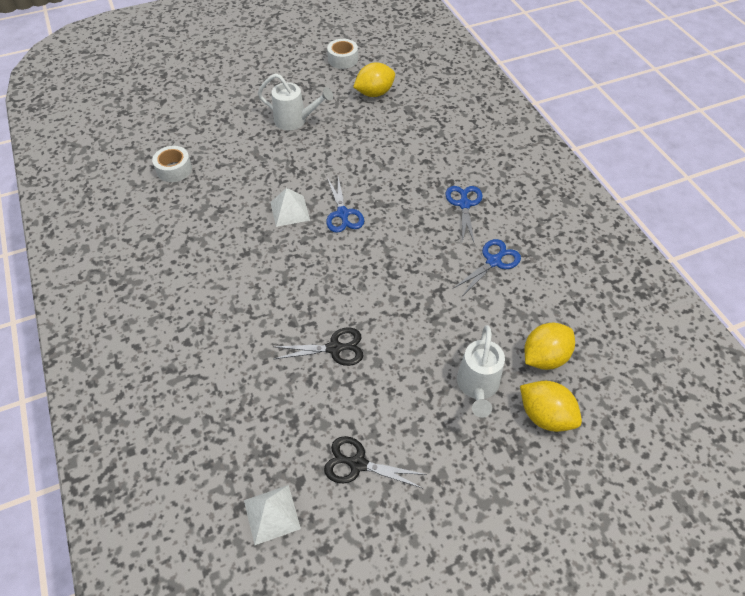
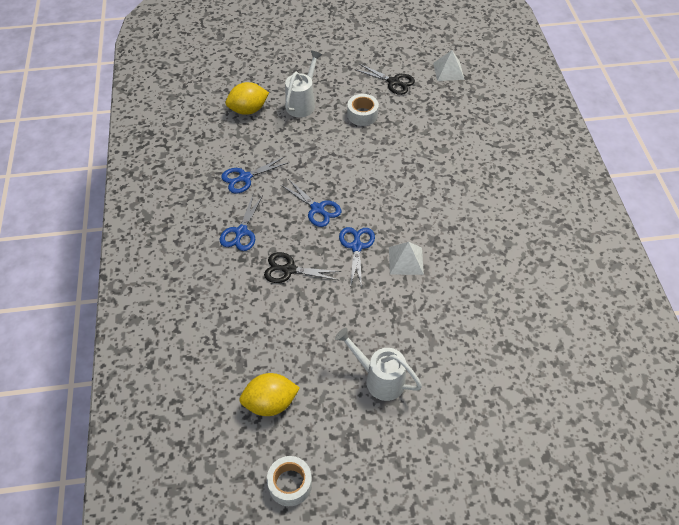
camera: 165 degrees left, 0 degrees up
white tape [152,146,192,182] -> white tape moved to [347,94,379,126]
black scissors [274,328,363,366] -> black scissors moved to [264,252,342,283]
yellow lemon [520,381,582,432] -> none
none -> blue scissors [281,180,341,227]

